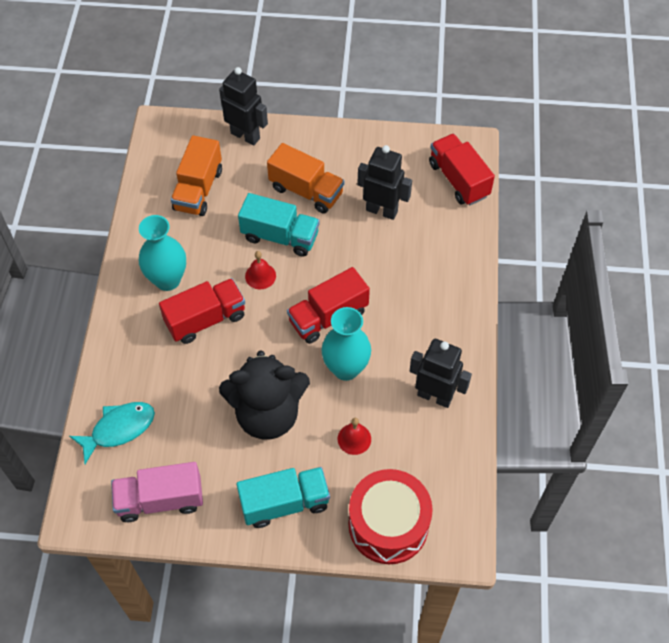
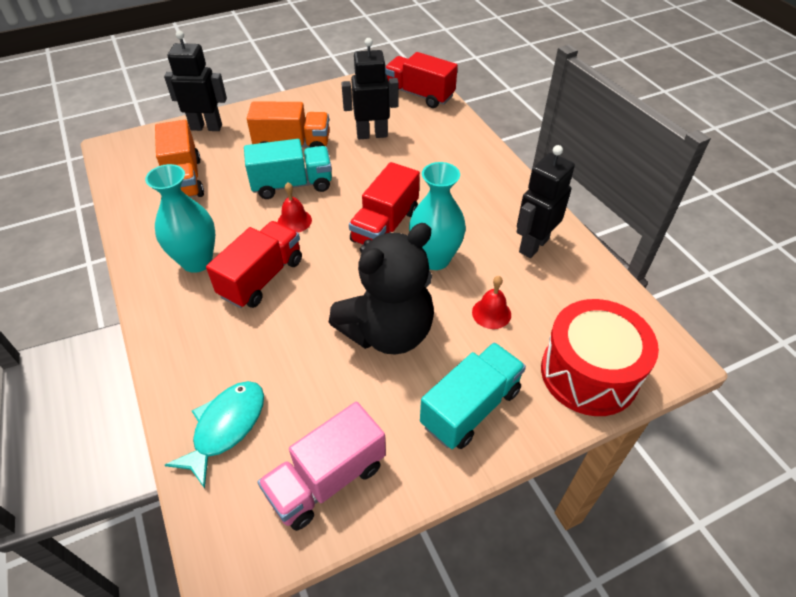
camera: 30 degrees left, 10 degrees down
black robot [410,339,472,408] -> black robot turned 45 degrees counterclockwise [517,145,575,258]

